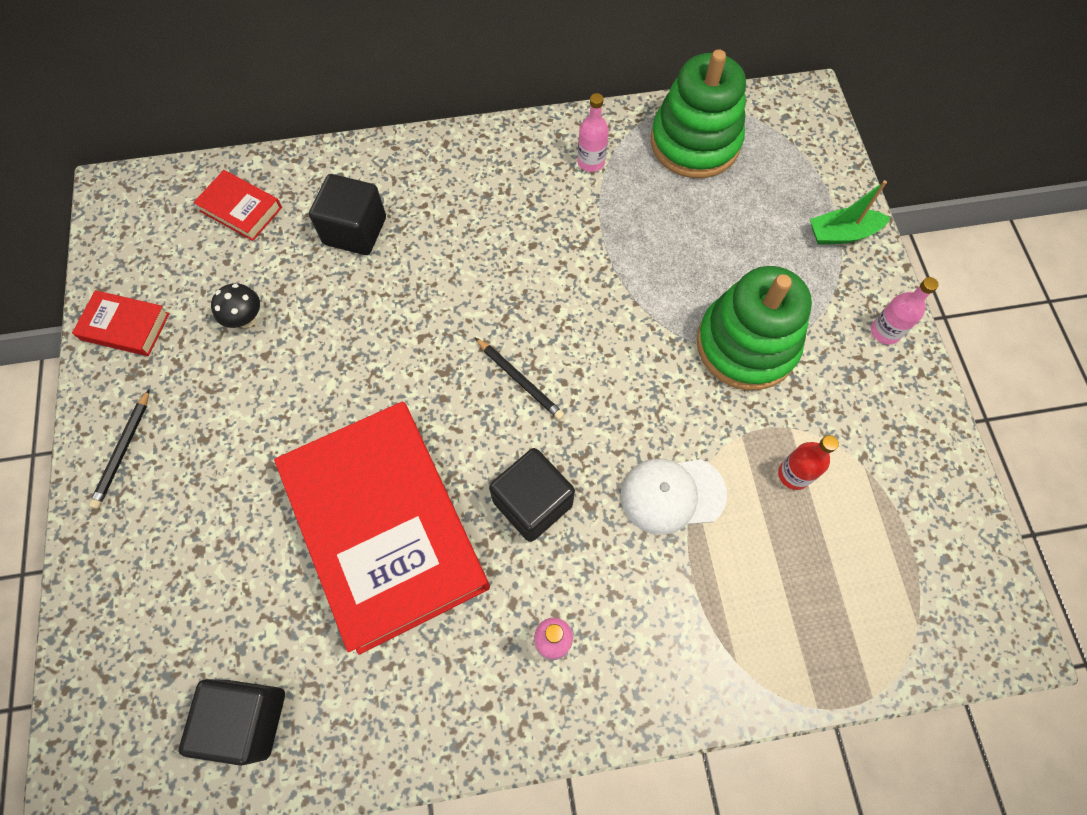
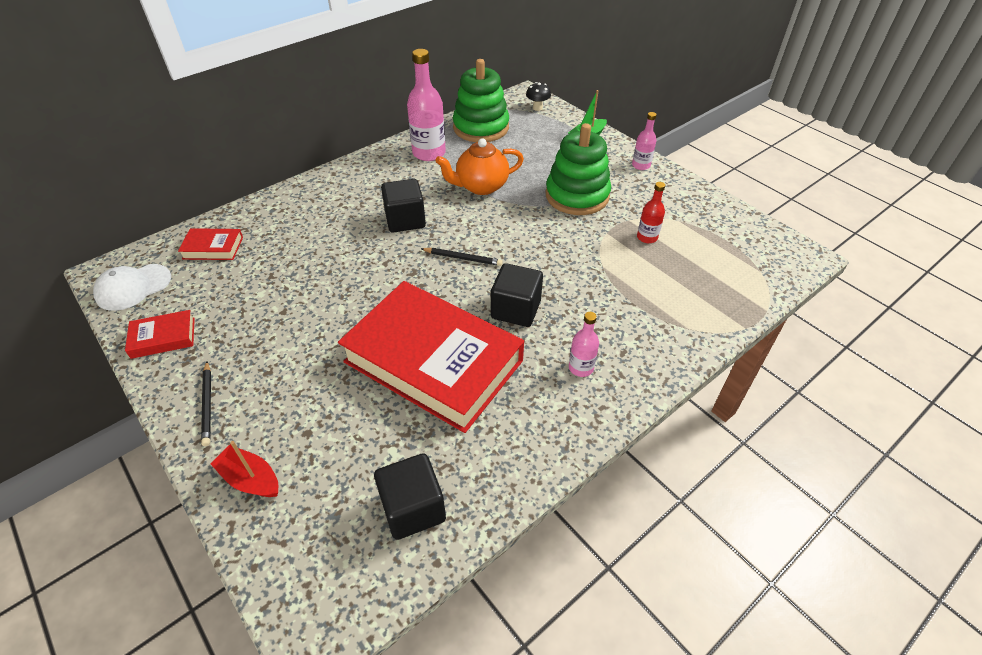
camera: 30 degrees left, 20 degrees down
black mushroom [211,283,260,328] -> black mushroom moved to [526,82,551,111]
black cube [309,174,386,255] -> black cube moved to [381,179,426,233]
pink bottle [577,93,609,172] -> pink bottle [407,49,446,161], size x1.85
white cap [621,459,727,535] -> white cap moved to [93,264,171,311]
none -> red boat [210,441,278,497]
none -> orange teapot [435,138,524,195]

